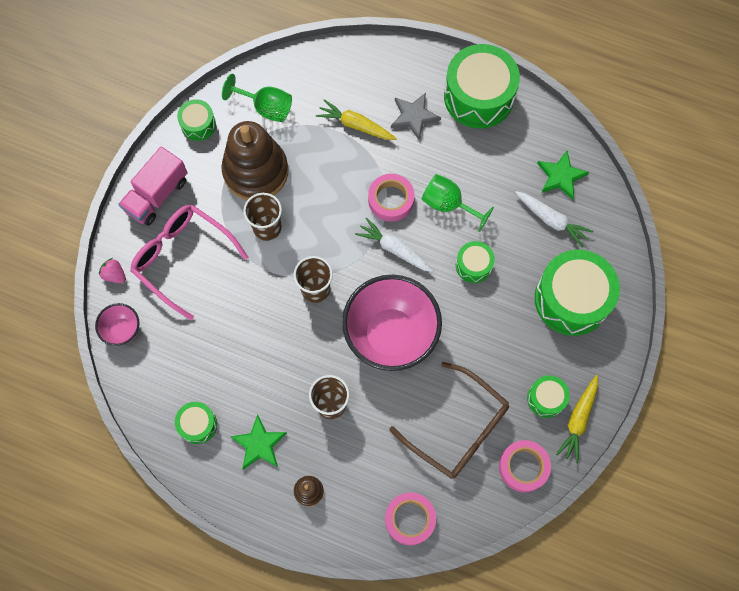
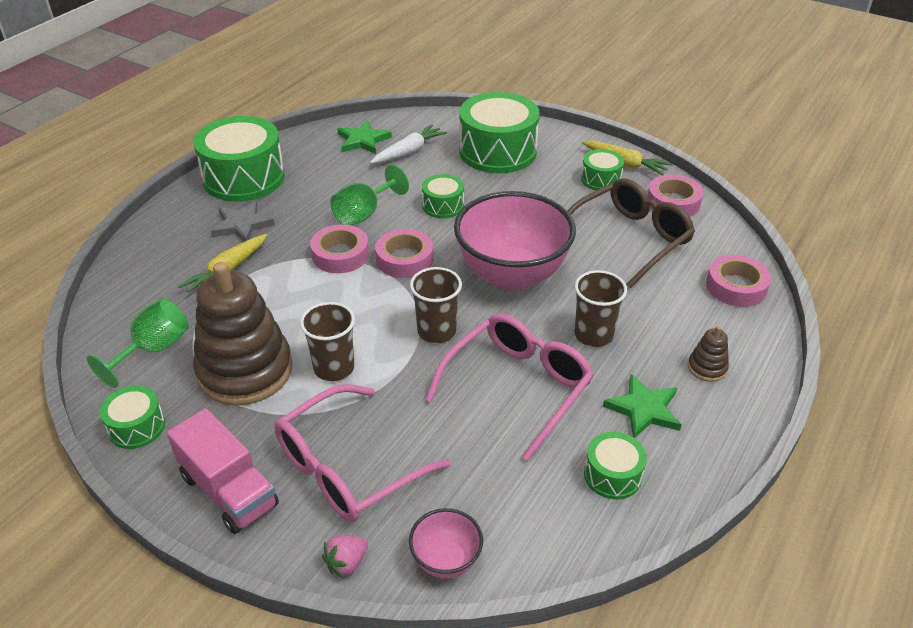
camera: 80 degrees left, 30 degrees down
white carrot [355,218,434,272] -> pink tape [375,229,433,278]
none -> pink glasses [426,314,594,461]

